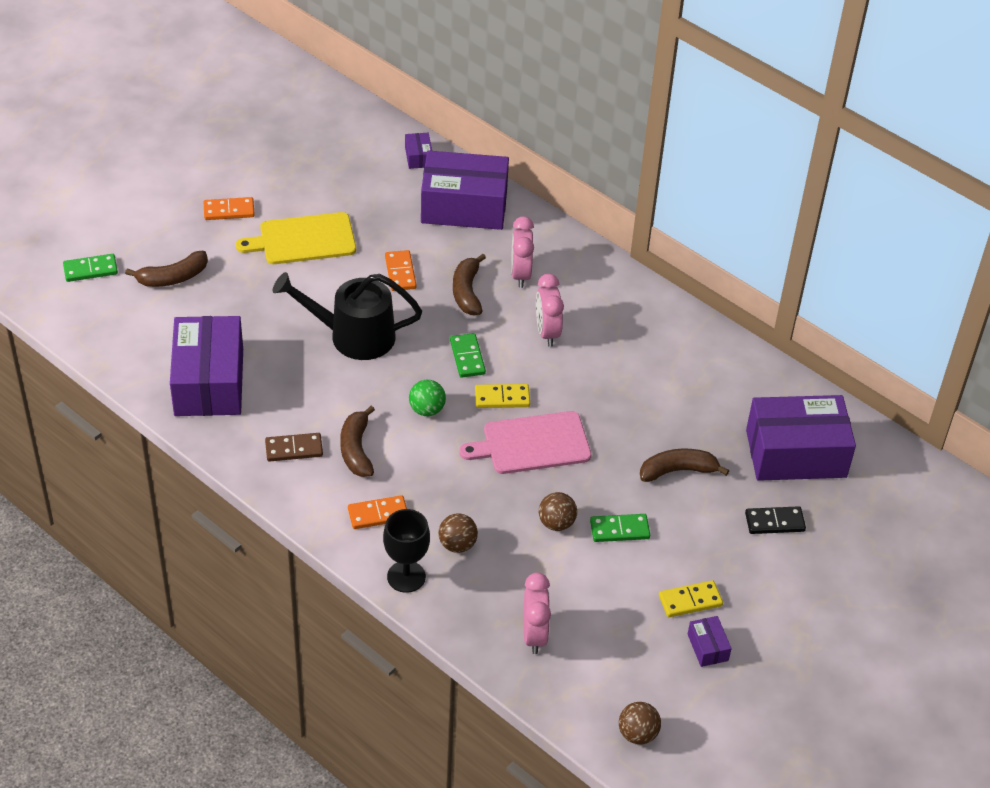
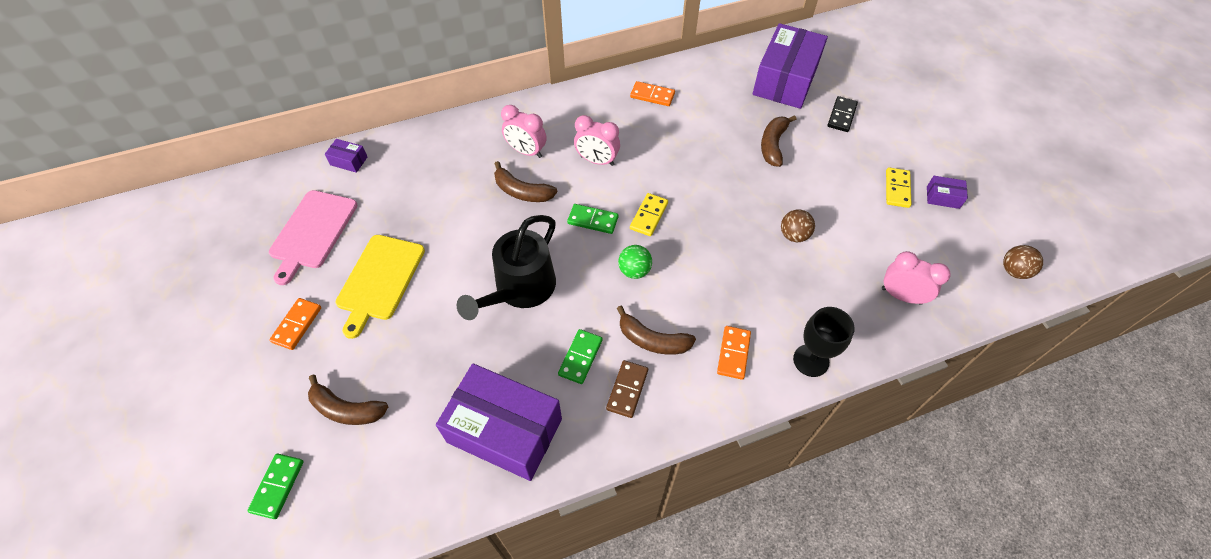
camera: 60 degrees left, 10 degrees up
brown banana [125,251,208,287] -> brown banana turned 105 degrees clockwise [308,375,388,425]
orange domino [385,250,417,291] -> orange domino moved to [630,81,675,106]
purple box [421,151,509,230] -> none
brown ball [438,513,478,553] -> none
pink cutting board [460,411,591,474] -> pink cutting board moved to [269,190,358,285]
green domino [590,514,650,542] -> green domino moved to [558,329,603,384]

